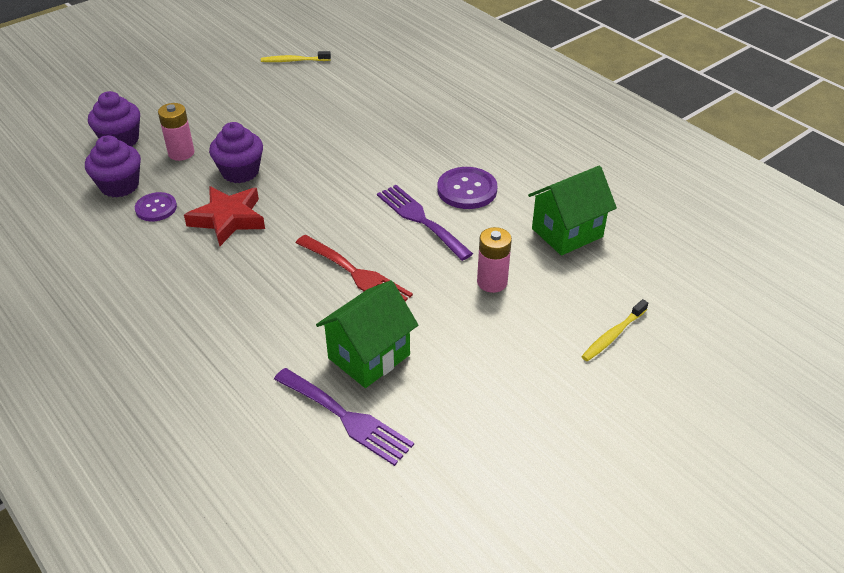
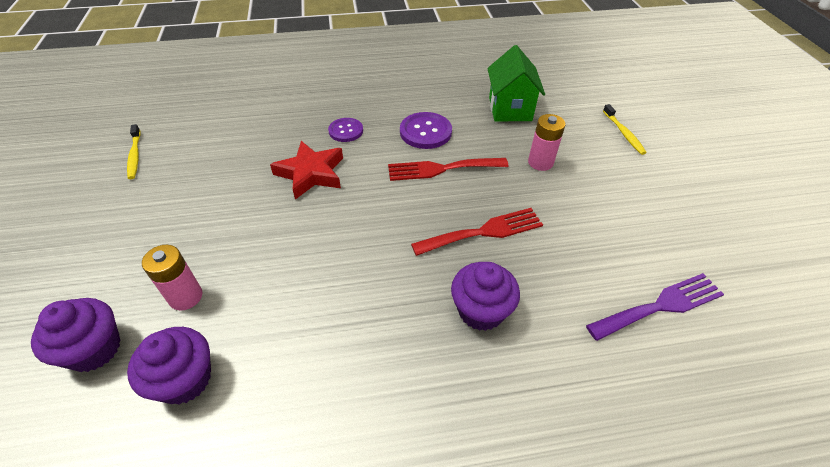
camera: 60 degrees left, 5 degrees up
purple button [135,192,177,221] -> purple button moved to [328,118,363,142]
red star [184,186,265,246] -> red star moved to [270,141,343,200]
purple cupcake [209,122,263,183] -> purple cupcake moved to [451,262,520,331]
yellow toothbrush [261,51,331,62] -> yellow toothbrush turned 45 degrees counterclockwise [127,124,141,179]
green house [316,280,418,388] -> none
purple fork [377,185,473,261] -> red fork [388,158,509,181]

